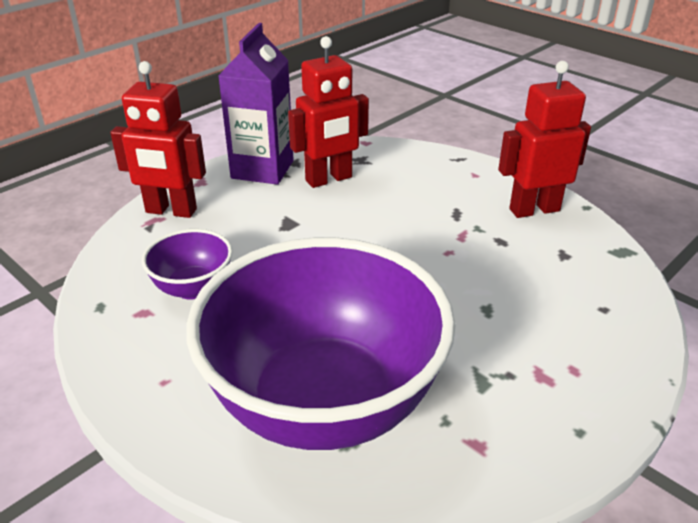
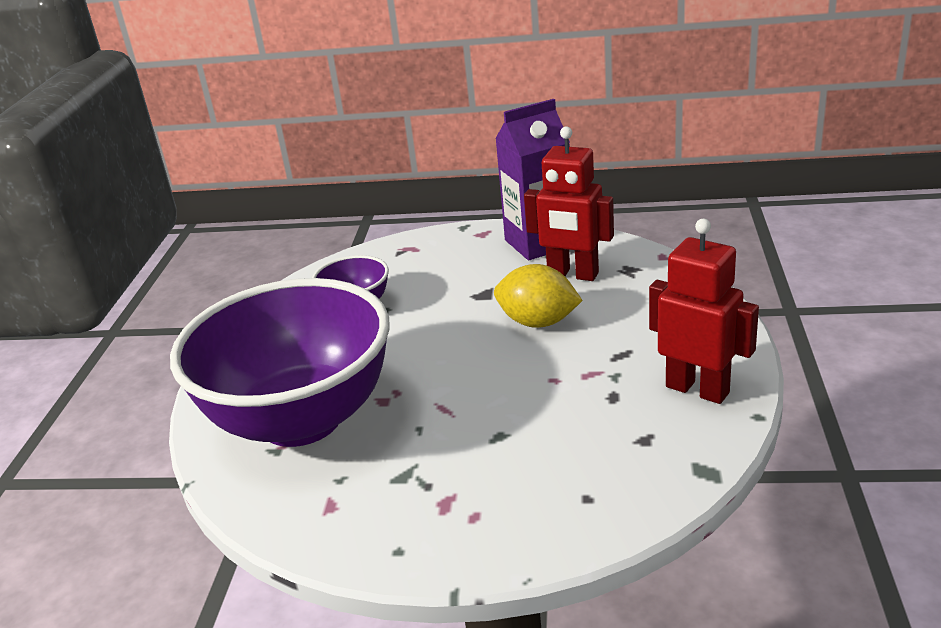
camera: 55 degrees right, 5 degrees down
red robot [110,61,206,218] -> none
none -> yellow lemon [494,264,583,328]

